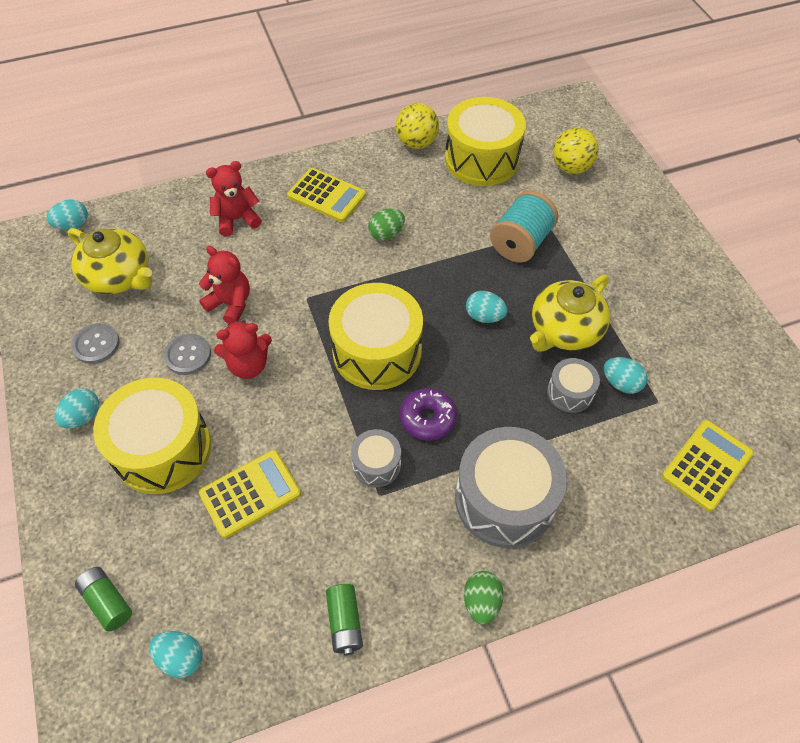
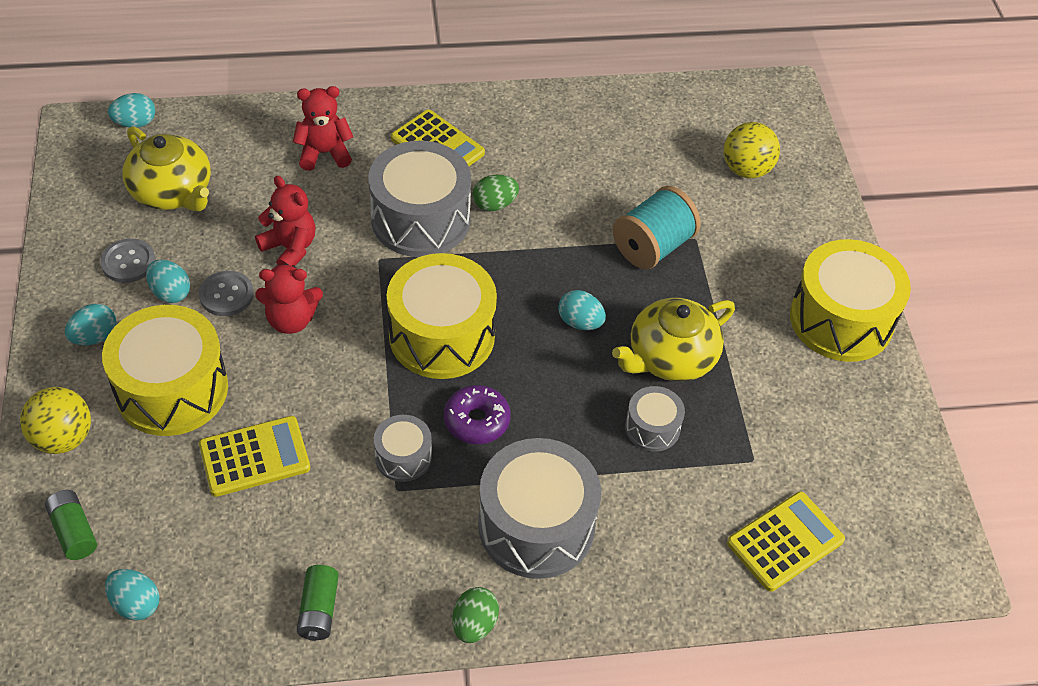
camera: 10 degrees right, 5 degrees down
yellow ball [396,103,439,149] -> yellow ball moved to [20,387,91,454]
yellow drum [445,97,526,186] -> yellow drum moved to [790,239,911,362]
turquoise egg [604,357,648,394] -> turquoise egg moved to [146,260,190,303]
none -> grey drum [368,141,471,257]

